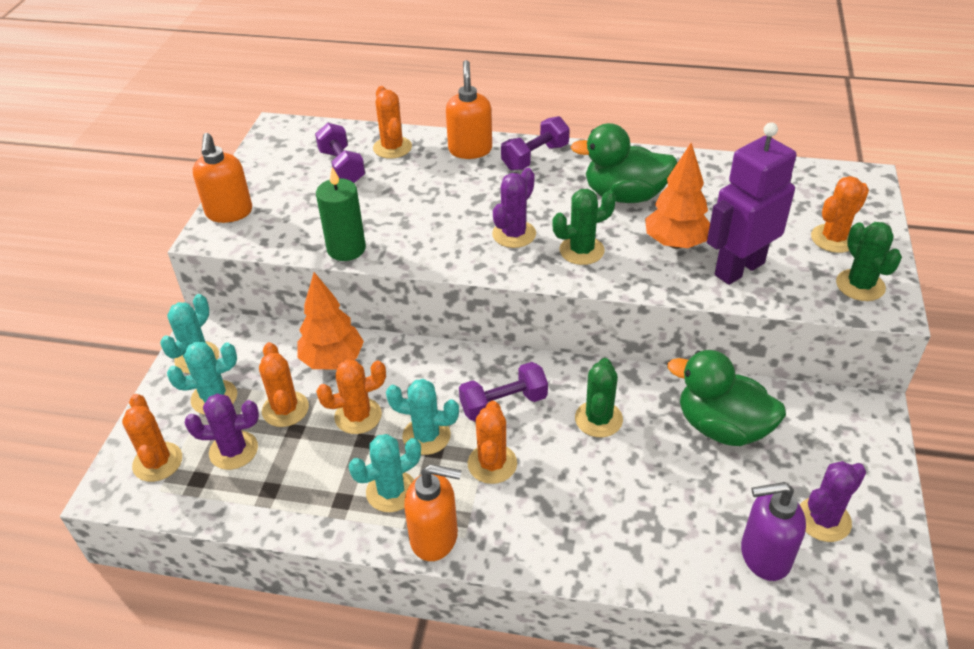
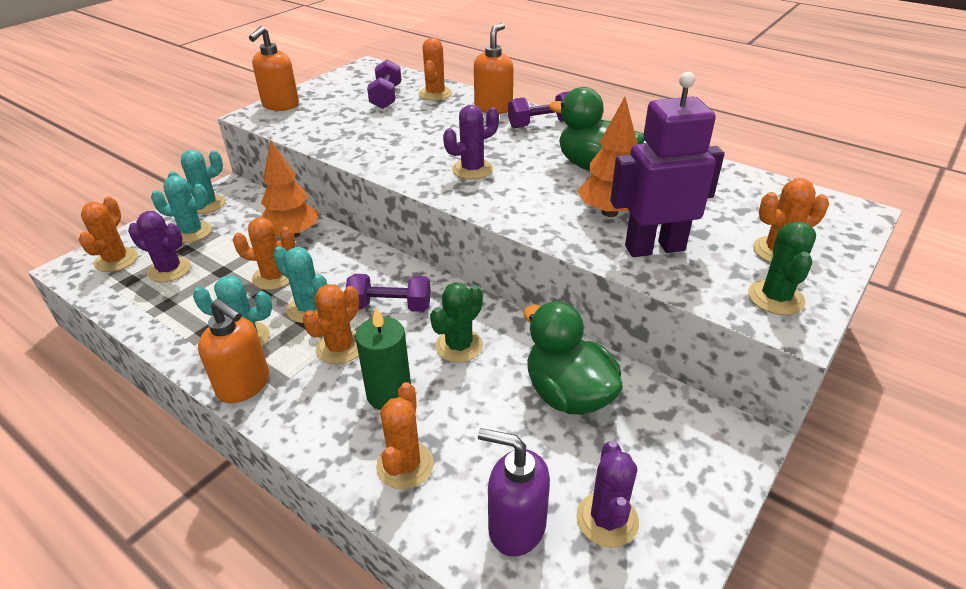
camera: 25 degrees right, 5 degrees down
orange cactus [259,342,309,427] -> orange cactus moved to [376,382,434,489]
green candle [316,167,366,261] -> green candle moved to [355,307,411,410]
green cactus [552,189,616,265] -> none
purple cactus [800,461,866,542] -> purple cactus turned 75 degrees counterclockwise [576,441,639,548]

